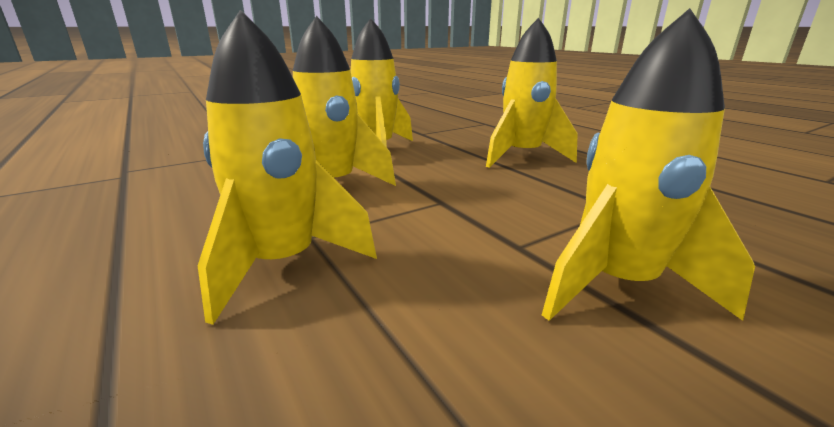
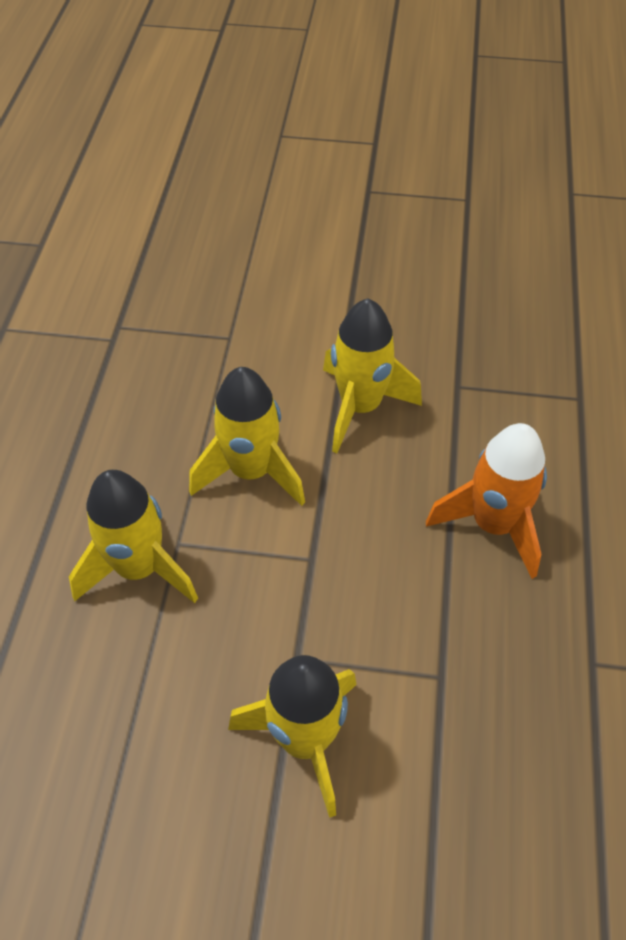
camera: 40 degrees right, 30 degrees up
yellow rocket [486,18,578,168] -> orange rocket [426,423,547,579]

